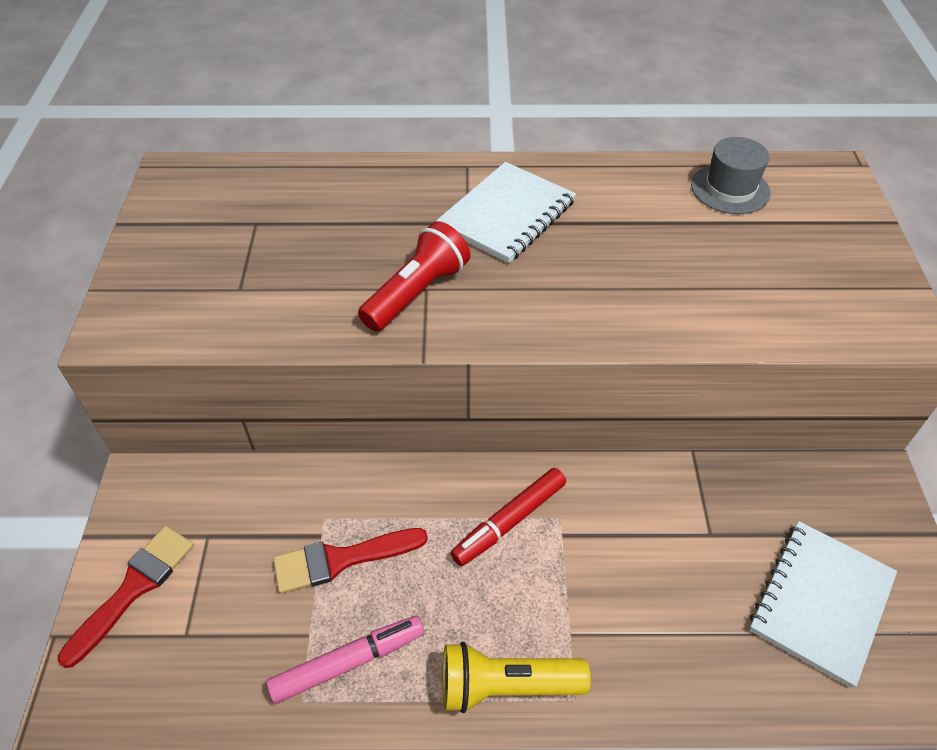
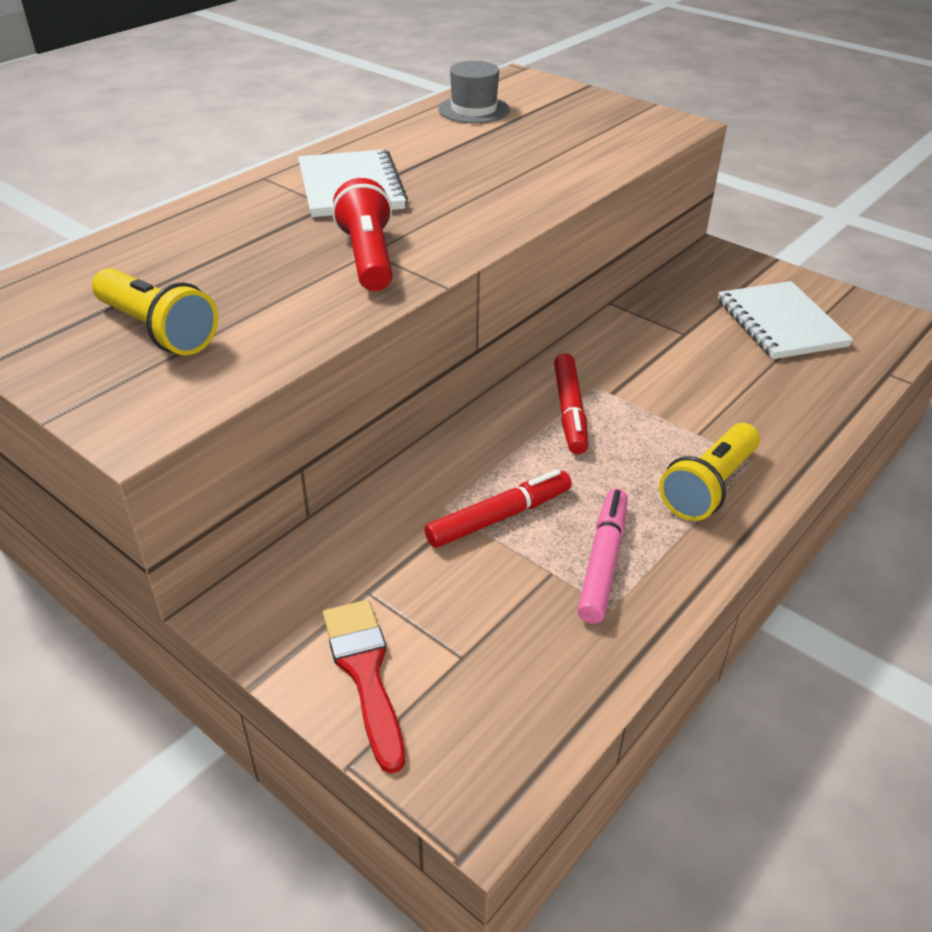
camera: 50 degrees left, 10 degrees down
red brush [273,528,428,594] -> red marker [424,469,572,548]
none -> yellow flashlight [92,268,218,355]

